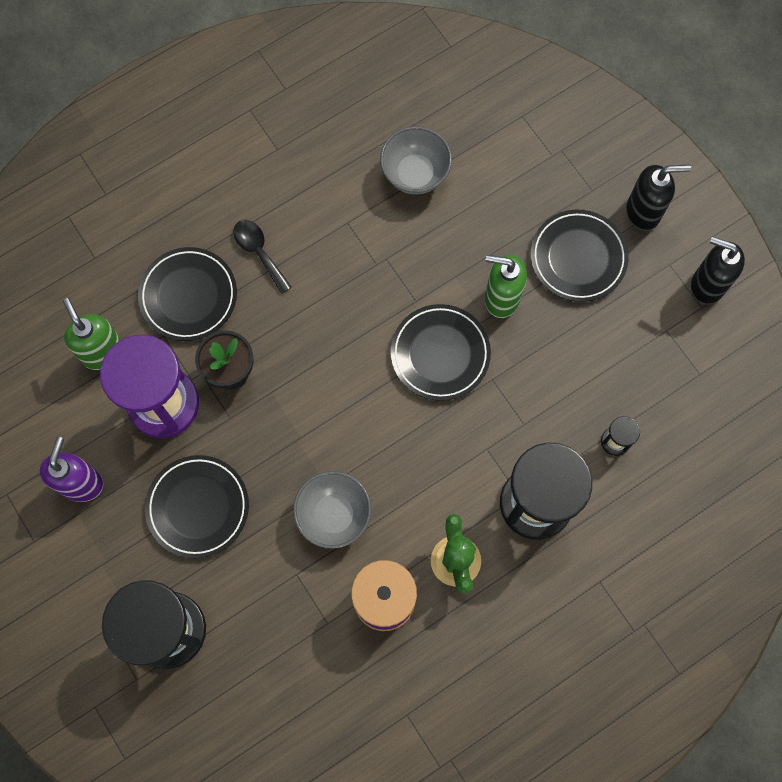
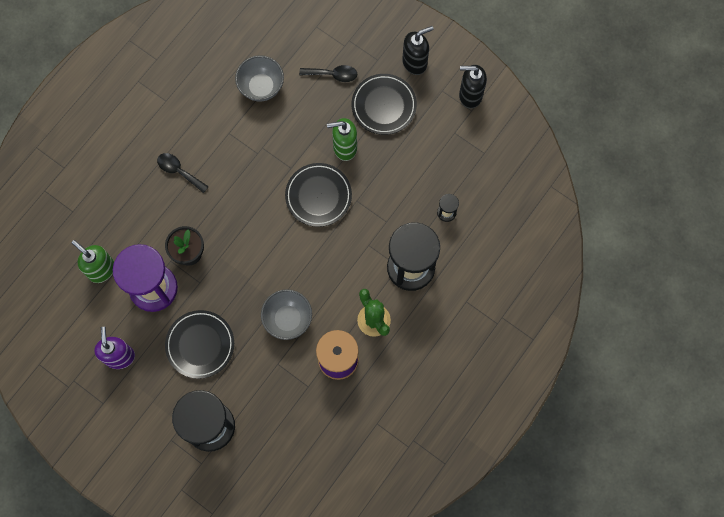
camera: 20 degrees left, 0 degrees up
black plate [138,247,237,341] -> none
none -> black spoon [299,65,357,82]

